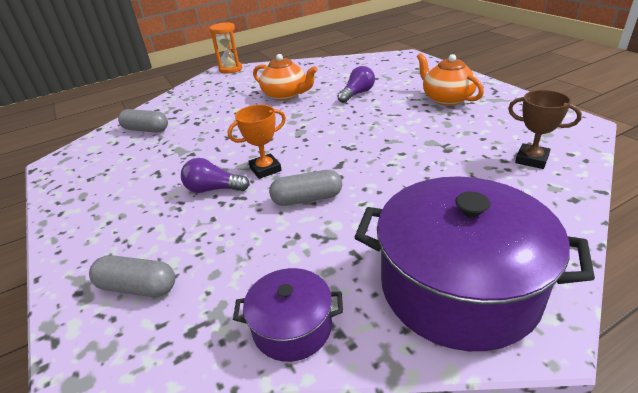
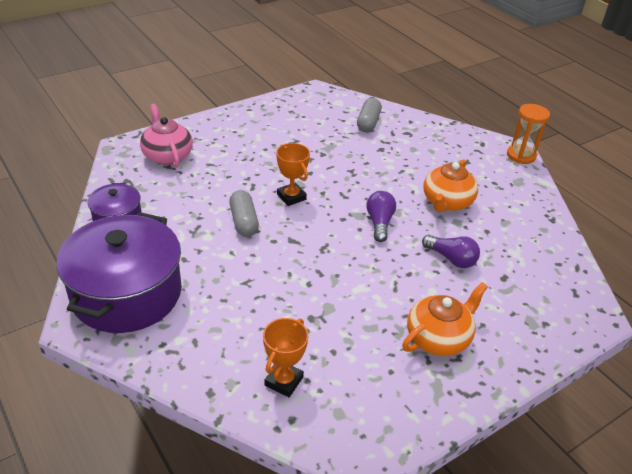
camera: 80 degrees right, 5 degrees up
grey capsule [89,255,175,297] -> pink teapot [140,104,193,167]
purple light bulb [181,158,250,193] -> purple light bulb moved to [366,191,396,242]
brown trophy [508,90,582,169] -> orange trophy [263,318,308,397]

